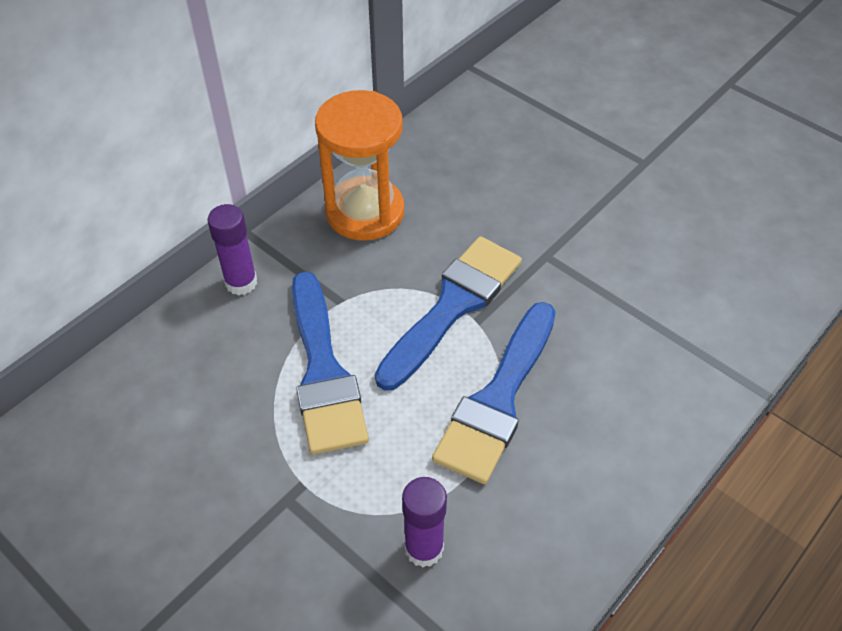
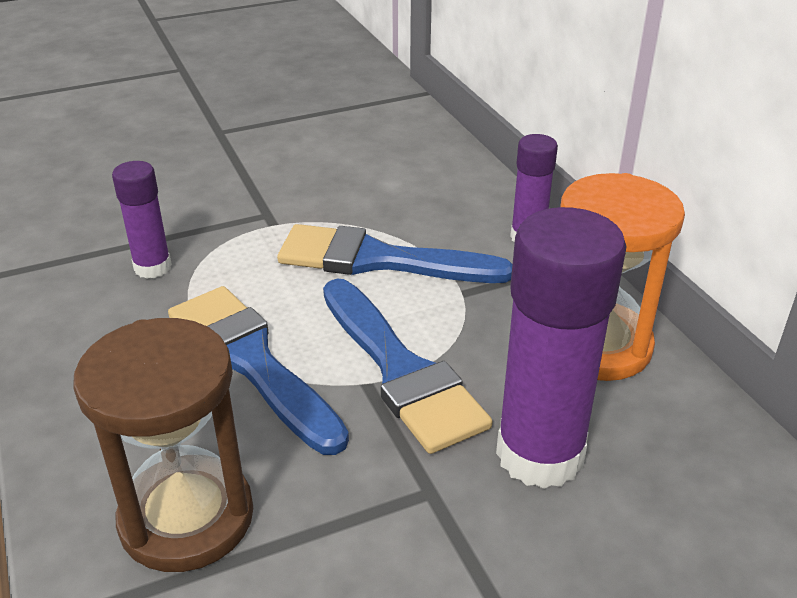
camera: 115 degrees right, 15 degrees down
none -> brown hourglass [73,318,253,572]
none -> purple glue stick [496,207,626,489]

